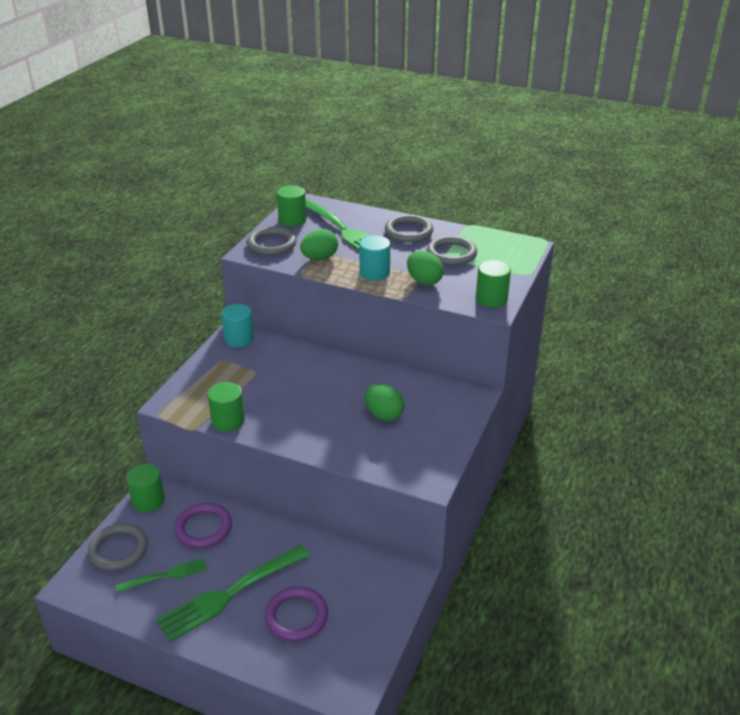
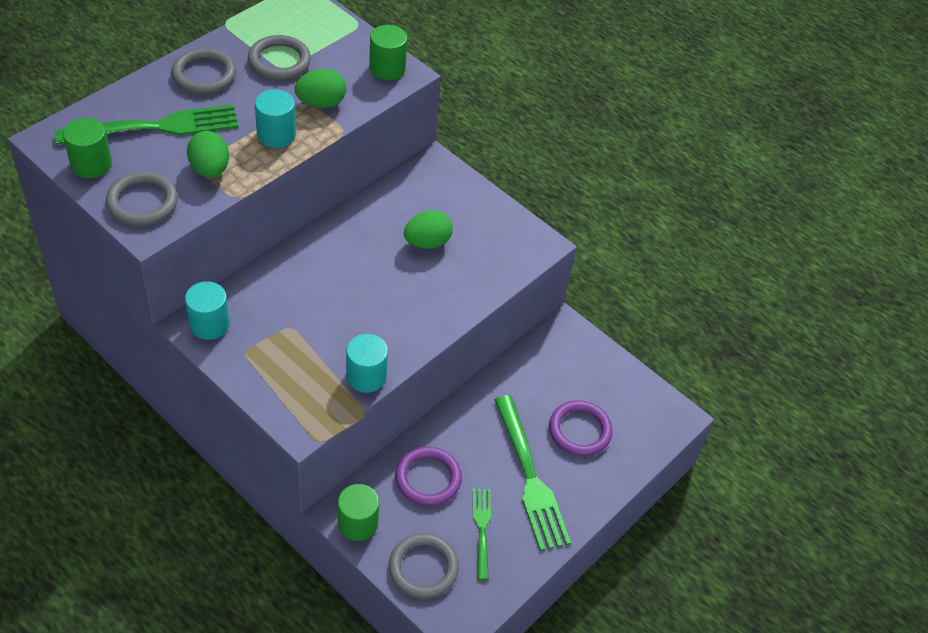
camera: 75 degrees left, 15 degrees up
green cylinder [208,382,245,432] -> turquoise cylinder [346,334,388,393]

